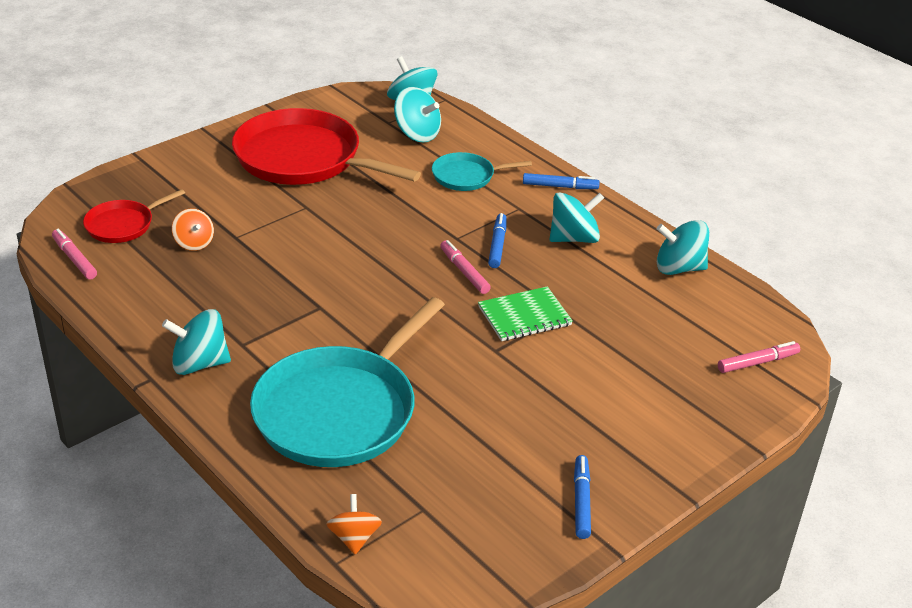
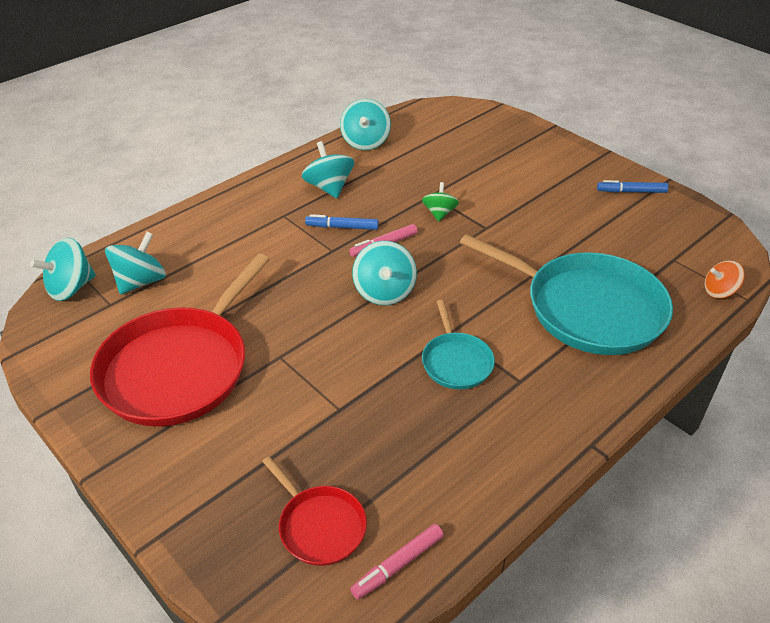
camera: 90 degrees left, 5 degrees up
turquoise spinning top [162,309,231,375] -> turquoise spinning top moved to [352,241,417,305]
orange spinning top [172,208,214,251] -> none
turquoise pan [432,152,532,191] -> turquoise pan moved to [422,300,495,389]
green notebook [478,286,573,341] -> green spinning top [422,182,459,222]
blue marker [523,173,600,189] -> none
pink marker [718,341,800,373] -> none

